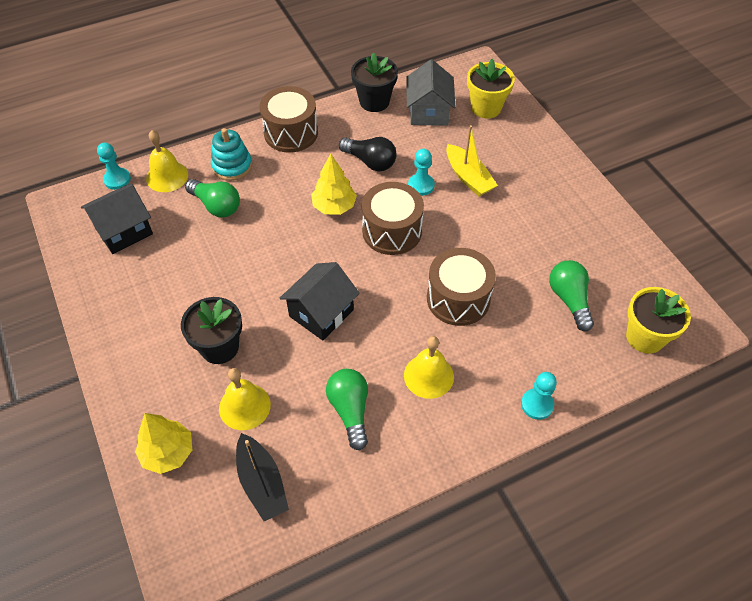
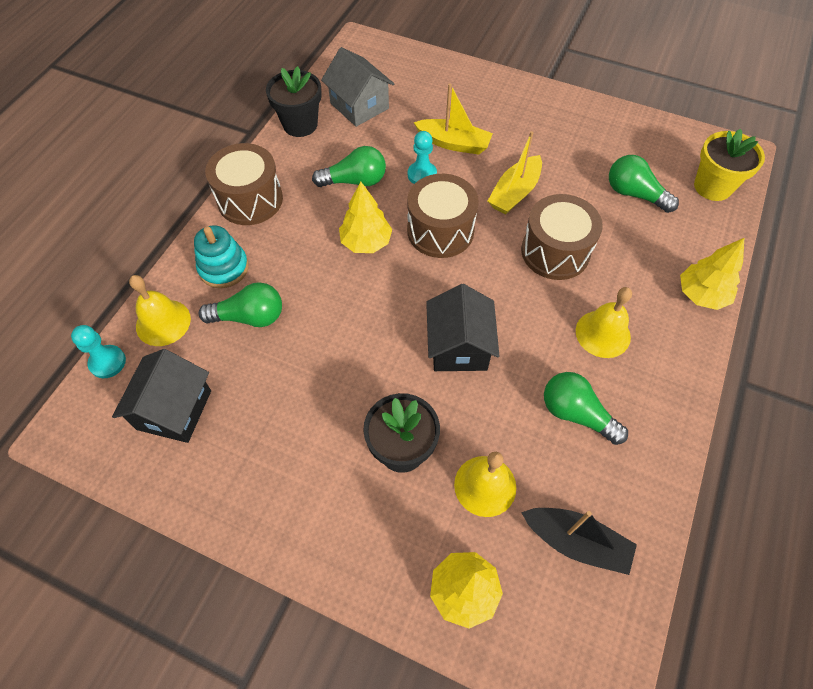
camera: 40 degrees left, 5 degrees up
black light bulb [339,137,397,171] -> green light bulb [312,146,386,187]
yellow flower pot [467,59,515,118] -> none
turquoise pawn [521,372,557,420] -> yellow tree [680,238,744,310]
none -> yellow boat [488,131,542,215]

